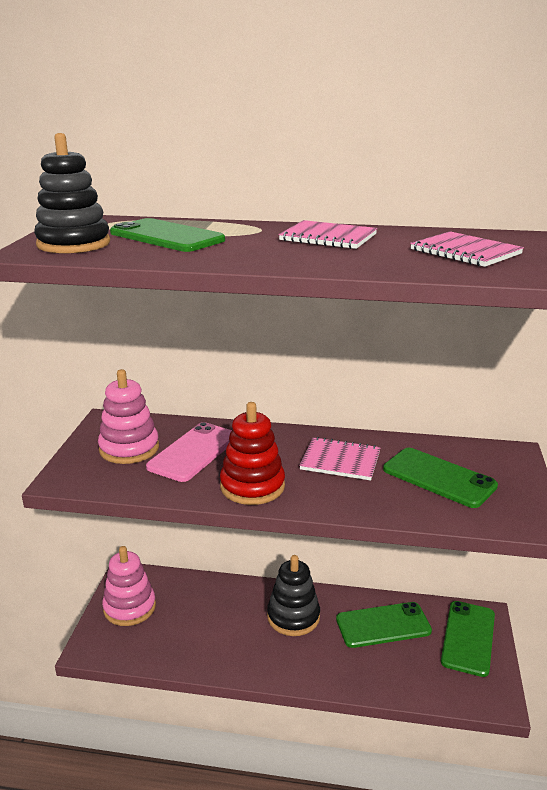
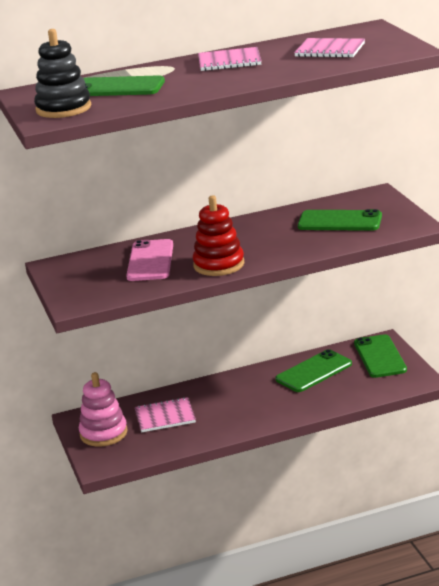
camera: 25 degrees left, 0 degrees up
pink stacking toy [98,369,159,464] -> none
black stacking toy [267,555,320,636] -> none
pink notebook [299,437,381,480] -> pink notebook moved to [135,397,196,432]

